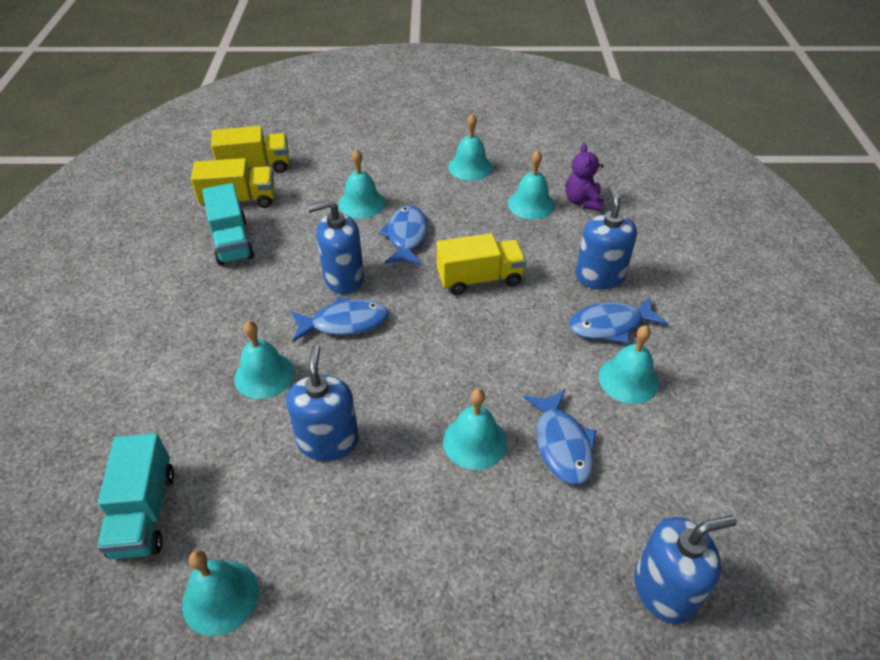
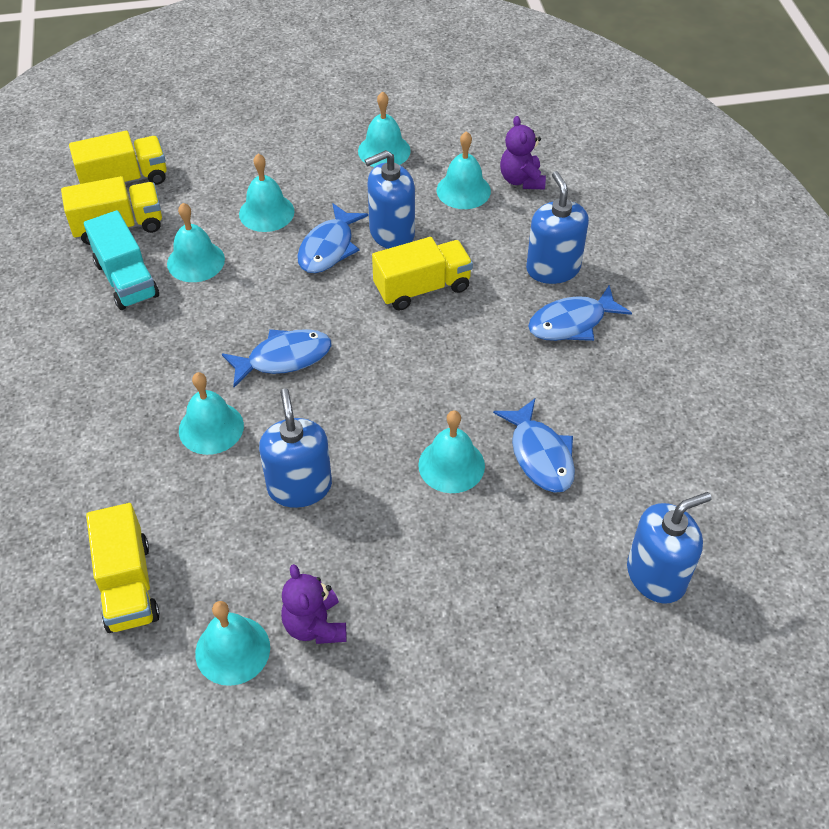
camera: 10 degrees left, 5 degrees up
turquoise truck [97,433,174,559] -> yellow truck [86,503,160,633]
blue soap dispenser [308,200,364,294] -> blue soap dispenser moved to [365,150,415,249]
blue fish [378,205,428,265] -> blue fish turned 150 degrees counterclockwise [297,203,369,273]
turquoise bell [599,326,659,404] -> turquoise bell moved to [167,203,225,282]
none -> purple teddy bear [281,564,347,644]

